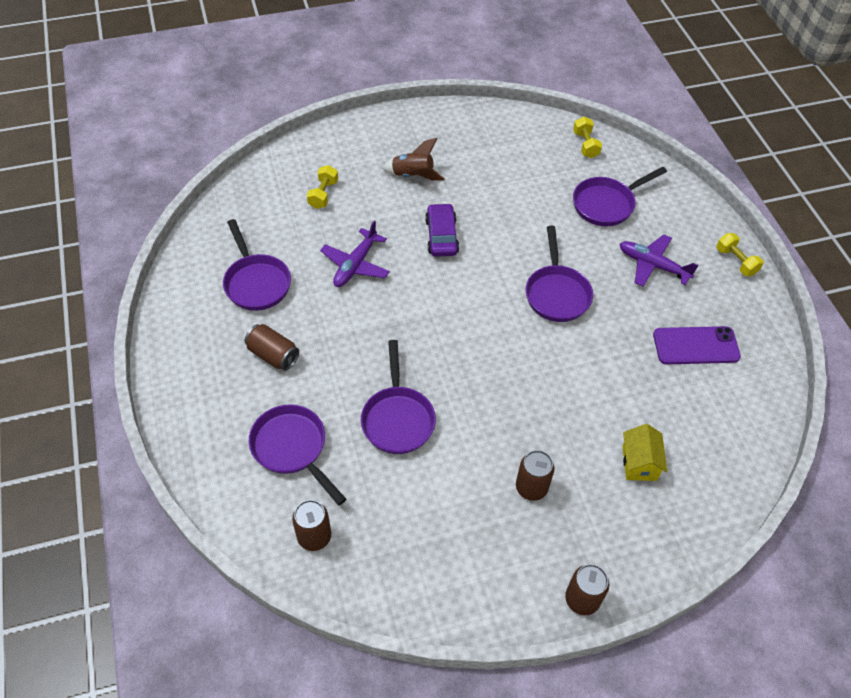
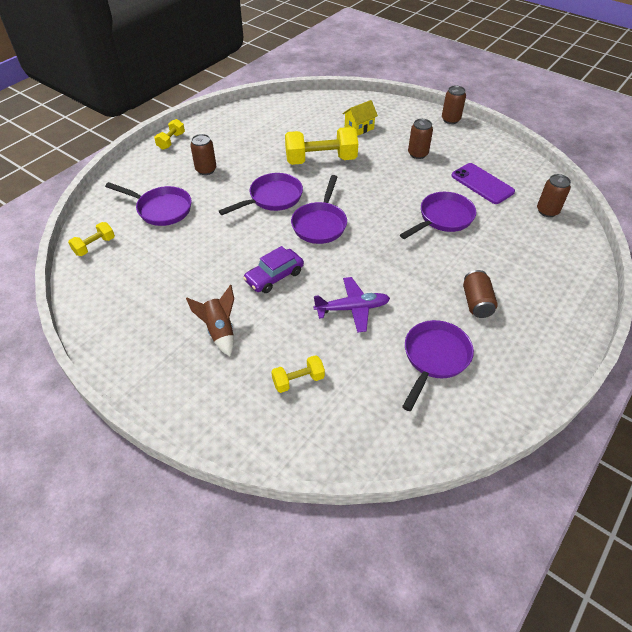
camera: 125 degrees left, 5 degrees down
purple pan [249,404,346,505] -> purple pan moved to [291,175,347,244]
purple plane [620,234,699,287] -> brown can [190,134,216,175]
purple phone [653,326,741,364] -> purple phone moved to [451,163,515,204]
none -> yellow dumbbell [285,127,358,165]

